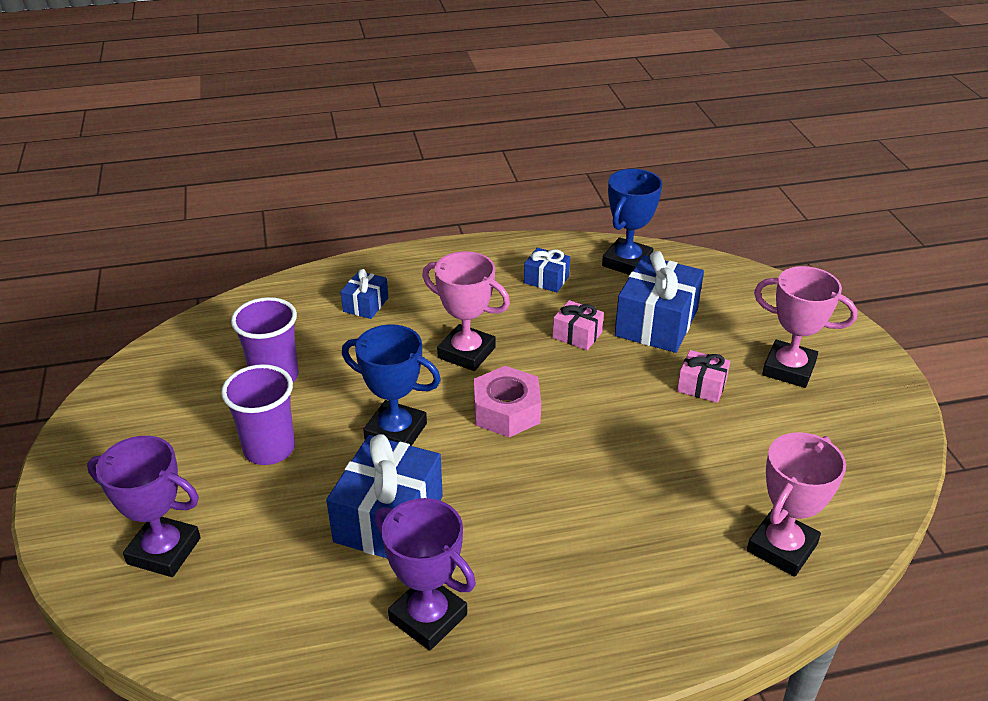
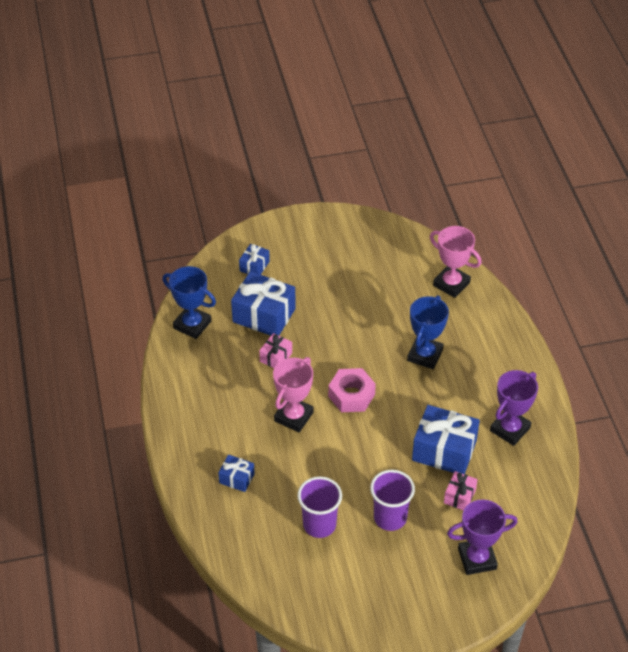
camera: 90 degrees left, 10 degrees up
purple trophy [87,436,201,577] -> purple trophy turned 60 degrees clockwise [447,499,517,575]
blue trophy [342,324,441,446] -> blue trophy moved to [407,295,449,369]
blue gift [524,248,570,292] -> blue gift moved to [239,244,270,275]
pink gift [677,350,730,403] -> pink gift moved to [444,471,478,511]
pink trophy [754,266,858,388] -> none

